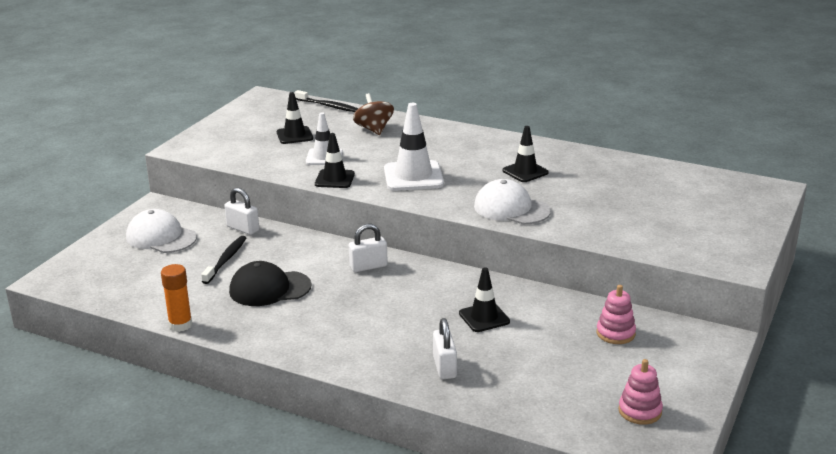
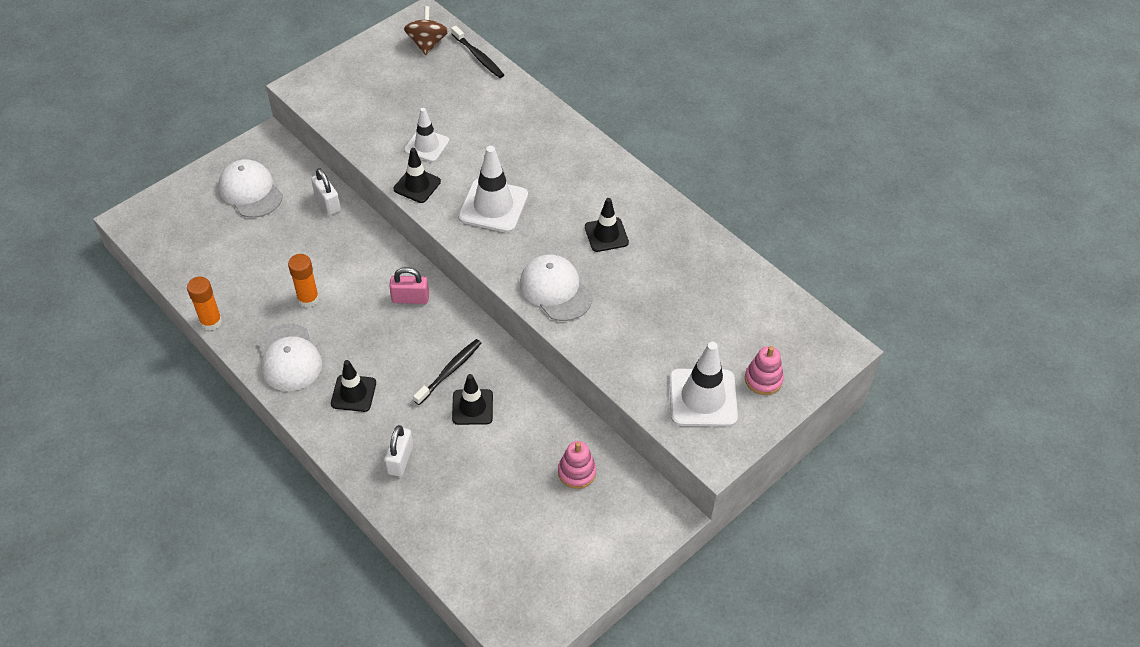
camera: 20 degrees right, 25 degrees up
black toothbrush [201,236,246,284] -> black toothbrush moved to [413,339,481,405]
black cap [229,261,311,306] -> orange glue stick [288,254,319,308]
black traffic cone [277,92,313,144] -> black traffic cone moved to [331,360,376,412]
white padlock [349,224,388,272] -> pink padlock [389,267,429,304]
brown spinning top [353,93,394,135] -> brown spinning top moved to [404,6,448,55]
pink stacking toy [618,359,663,425] -> pink stacking toy moved to [745,346,784,395]
none -> white cap [258,324,322,391]
none -> white traffic cone [669,342,738,427]

